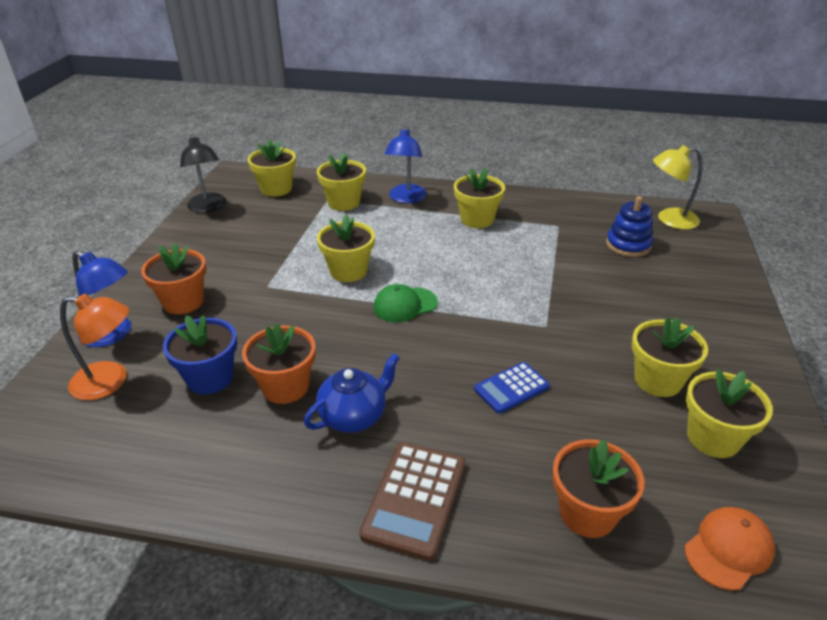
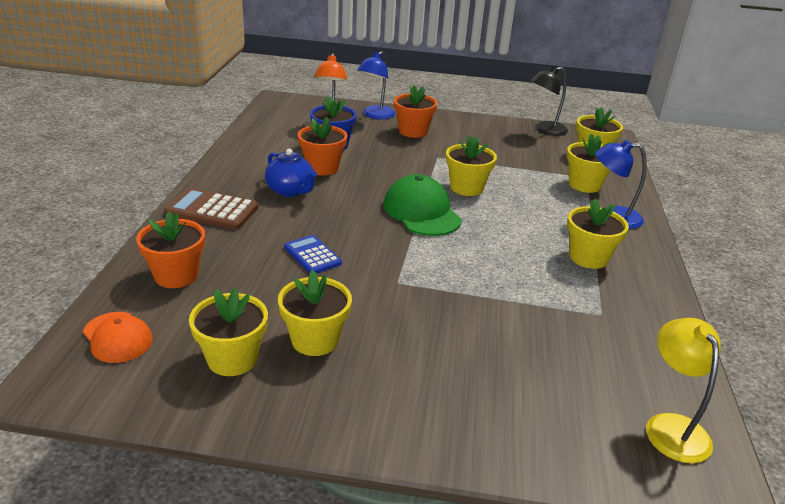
camera: 85 degrees right, 5 degrees down
green cap [373,284,438,322] -> green cap [383,174,462,236], size x1.59
blue stacking toy [606,196,653,257] -> none

